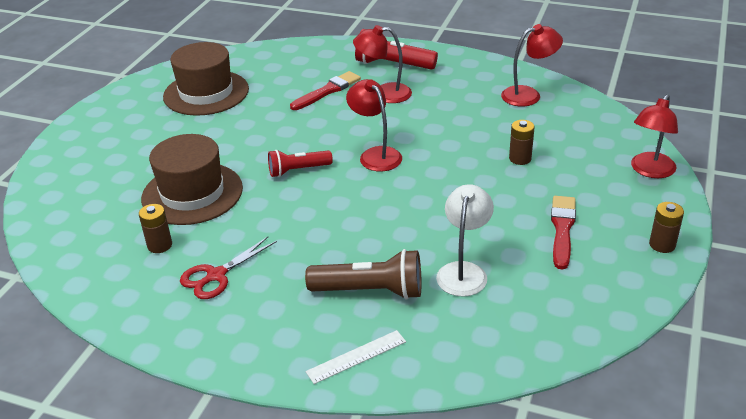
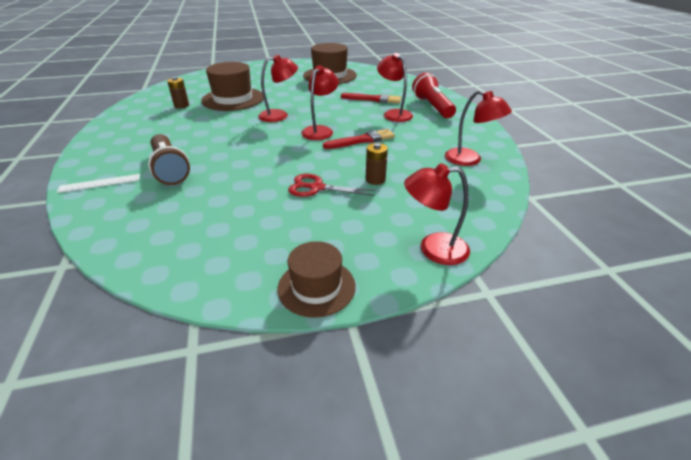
camera: 55 degrees right, 0 degrees up
red scissors [180,237,277,299] -> red scissors moved to [288,174,376,197]
red flashlight [268,150,333,177] -> red lamp [258,54,298,122]
white ruler [306,330,406,384] -> white ruler turned 45 degrees counterclockwise [57,174,140,193]
white lamp [436,184,494,297] -> none
red brush [551,196,576,269] -> red brush moved to [323,129,395,149]
brown battery [649,202,684,253] -> brown hat [278,241,356,318]

